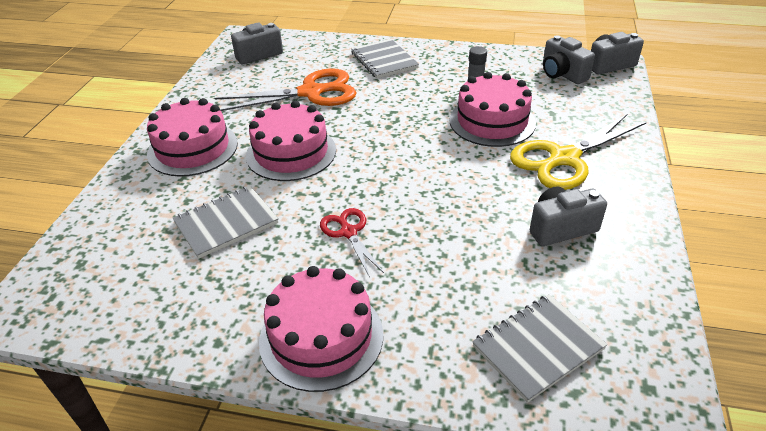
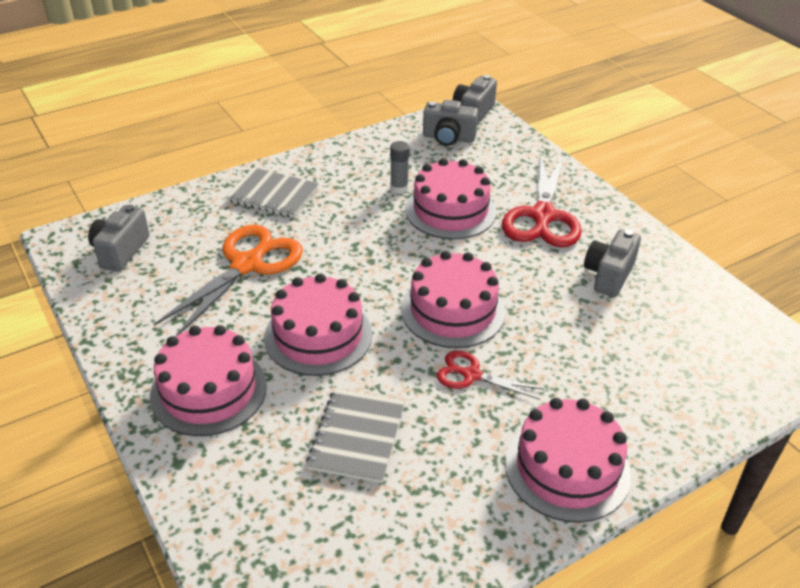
camera: 45 degrees left, 0 degrees up
grey notebook [472,294,607,403] -> none
yellow scissors [510,114,647,190] -> red scissors [502,155,582,247]
none -> pink cake [401,251,505,348]

